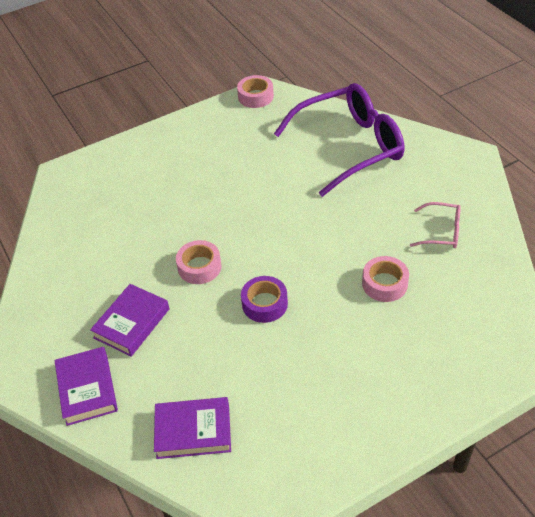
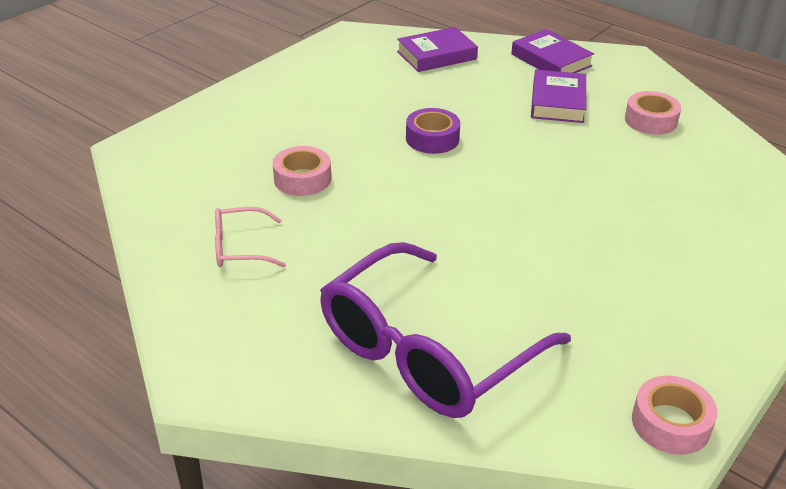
camera: 155 degrees right, 10 degrees down
pink tape [176,240,222,284] -> pink tape moved to [625,91,681,135]

